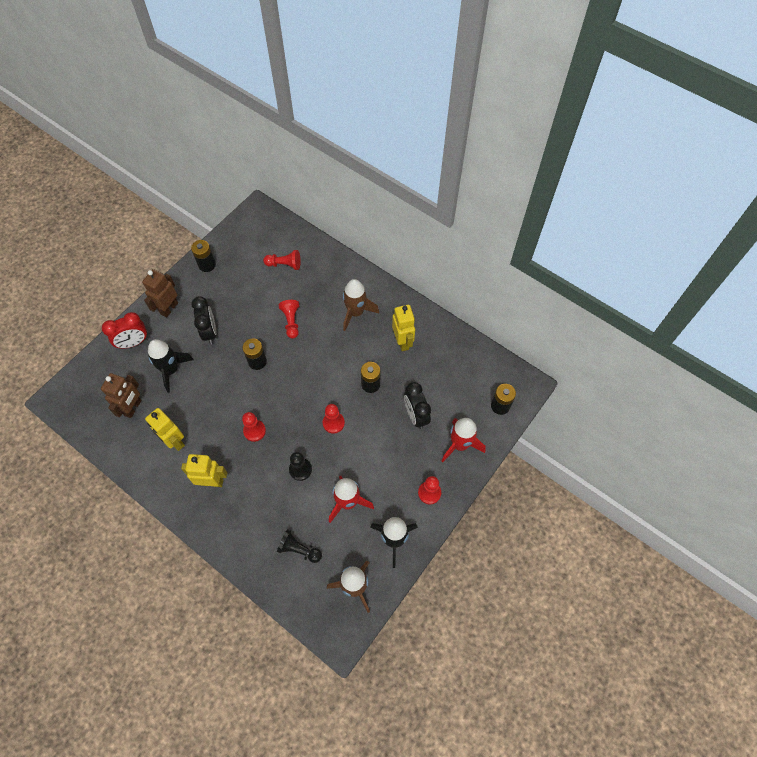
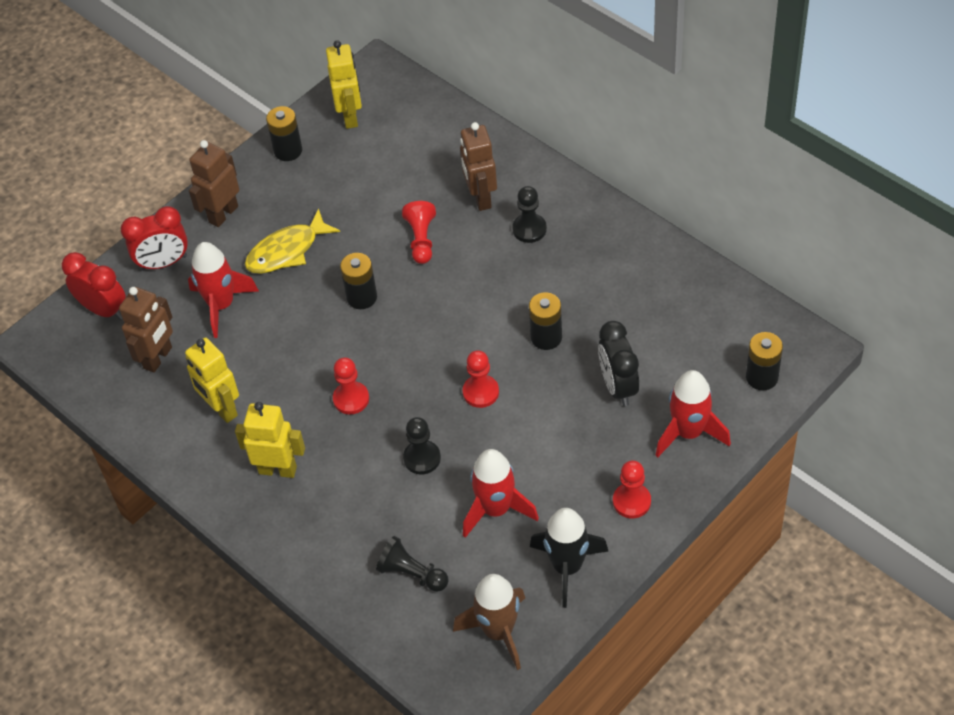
camera: 10 degrees right, 10 degrees down
black rocket [148,339,194,393] -> red rocket [188,242,259,338]
black clock [191,296,217,344] -> yellow fish [245,208,340,274]
red pawn [263,250,301,270] -> none
brown rocket [343,279,379,331] -> black pawn [512,186,547,243]
yellow robot [392,305,415,351] -> yellow robot moved to [326,40,362,129]
none -> red clock [62,252,126,320]
none -> brown robot [460,122,497,211]

